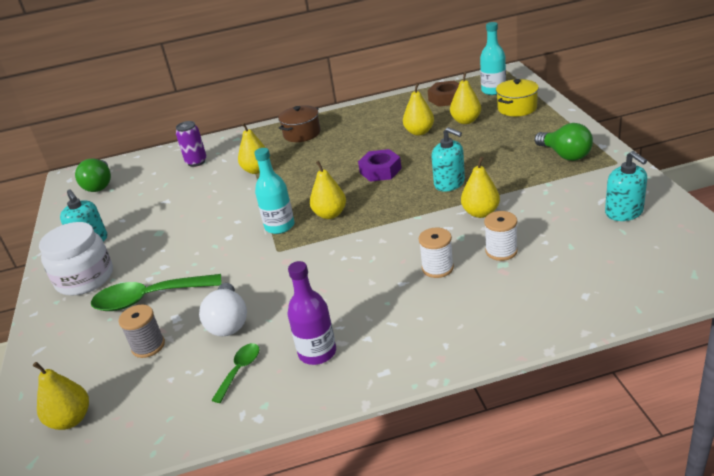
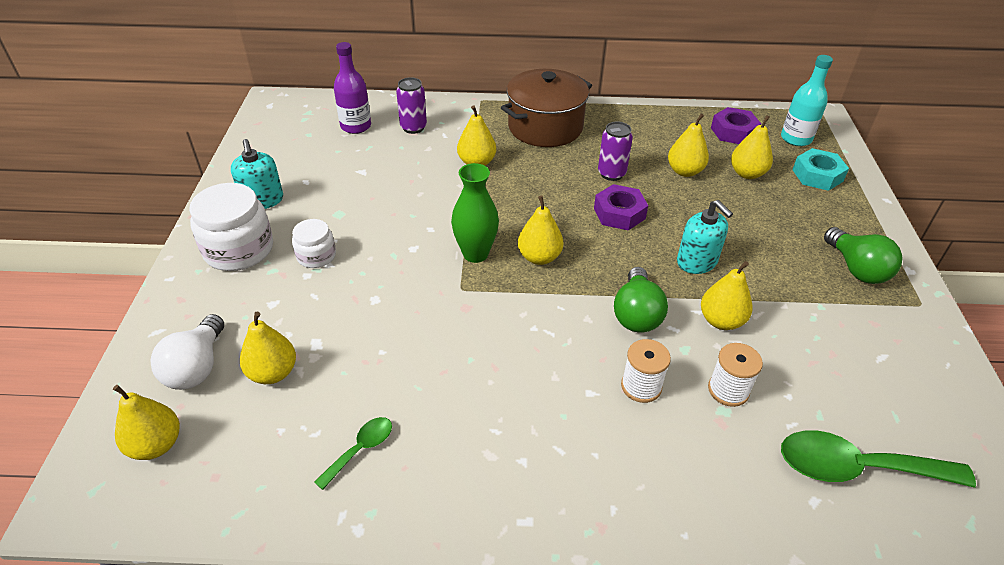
camera: 10 degrees right, 10 degrees up
green light bulb [75,158,111,192] -> green light bulb moved to [614,267,668,332]
green spoon [91,274,222,311] -> green spoon moved to [781,430,976,488]
grey spool [119,304,165,358] -> yellow pear [240,311,296,384]
white light bulb [199,283,247,336] -> white light bulb moved to [150,314,224,390]
turquoise bottle [254,148,294,234] -> green vase [451,163,499,263]
brown pot [278,105,321,142] -> brown pot [501,69,592,147], size x1.62
purple bottle [287,261,336,365] -> purple bottle moved to [334,42,371,134]
brown nut [428,81,459,107] -> purple nut [711,107,761,144]
yellow pot [496,79,539,116] -> turquoise nut [792,148,849,191]
turquoise soap dispenser [605,151,647,221] -> none
none -> white jar [292,219,336,268]
none -> purple can [598,122,633,181]

